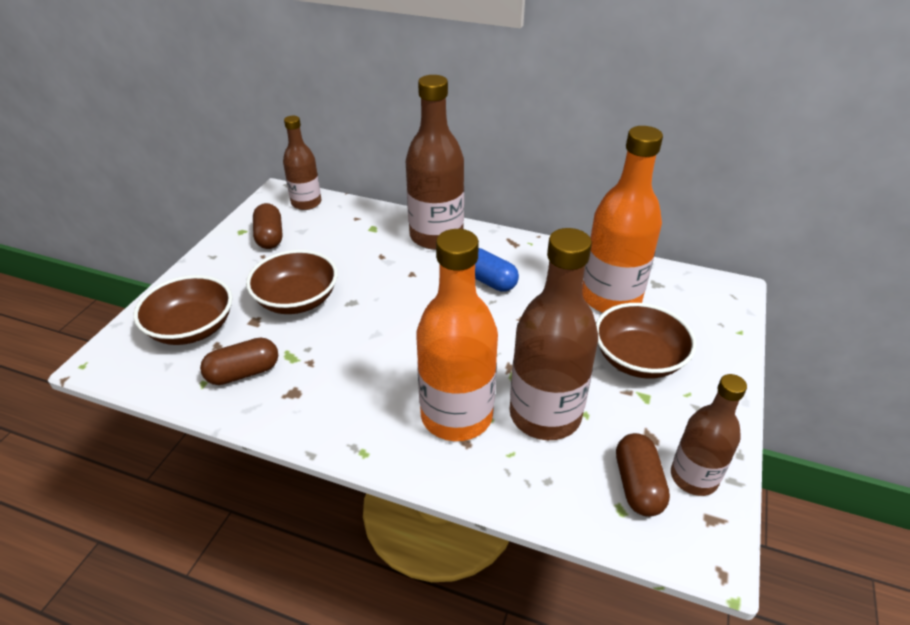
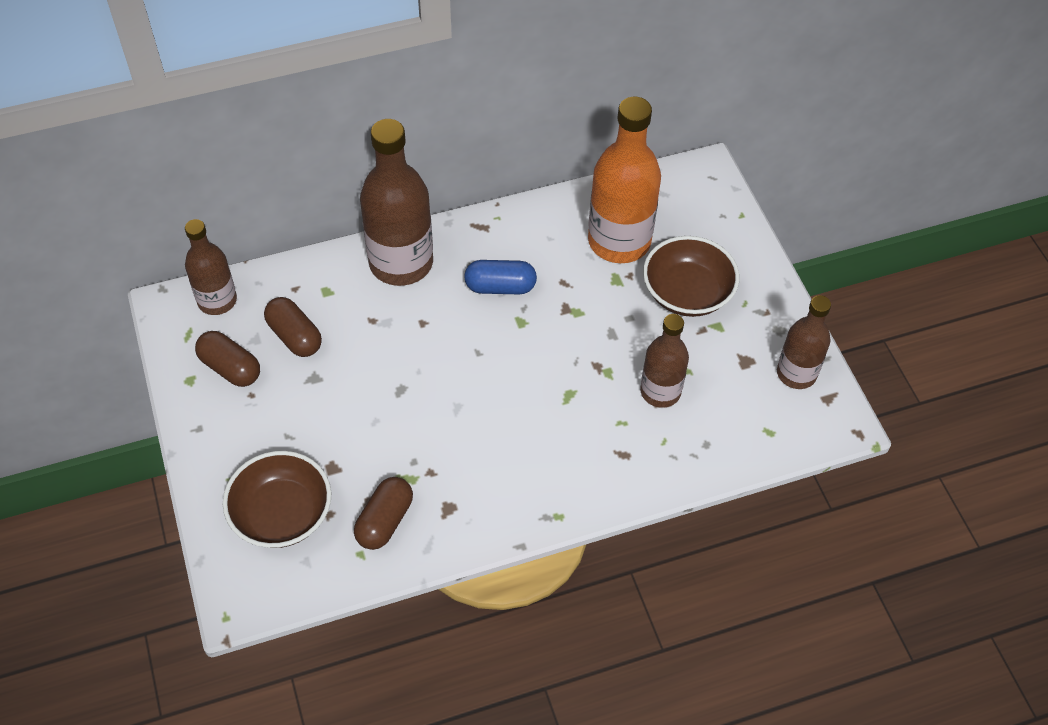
camera: 40 degrees left, 15 degrees up
brown bowl [246,250,338,314] -> none
orange bottle [416,229,498,441] -> none
brown bottle [510,228,598,440] -> brown bottle [640,314,689,408], size x0.60
brown capsule [616,433,670,517] -> brown capsule moved to [264,297,322,357]

